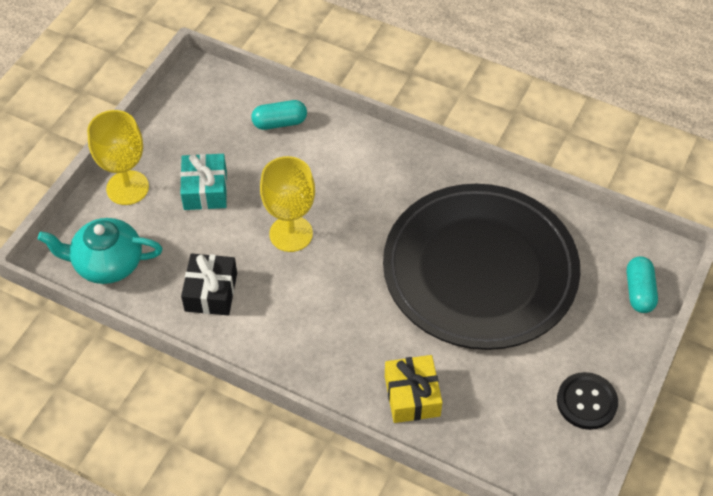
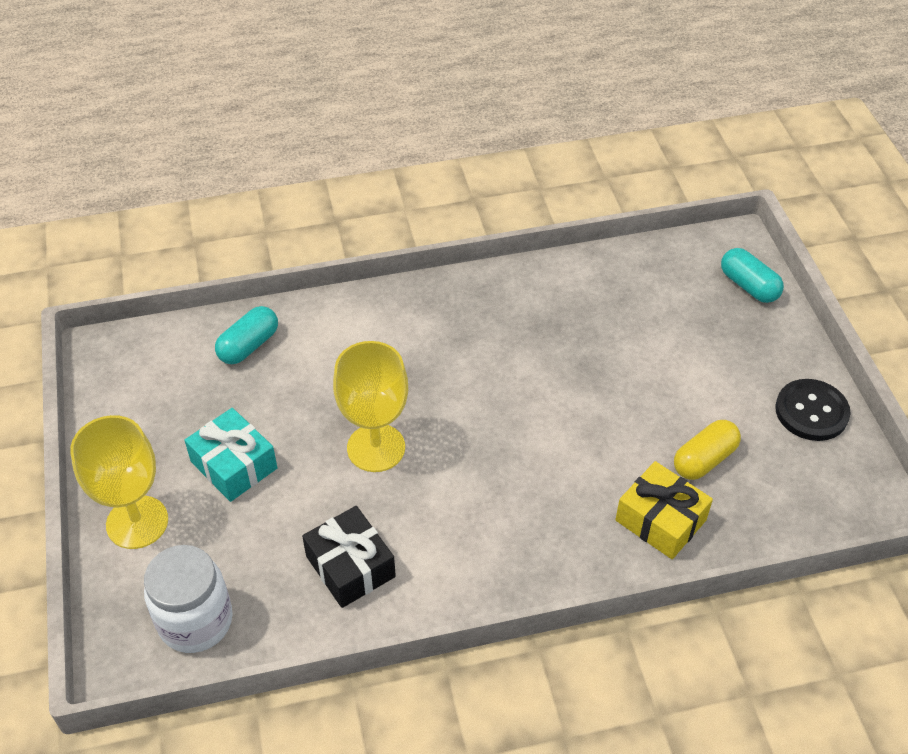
camera: 40 degrees left, 5 degrees down
turquoise teapot [38,218,163,284] -> white jar [144,545,233,653]
black plate [383,184,580,350] -> none
none -> yellow capsule [674,420,741,480]

